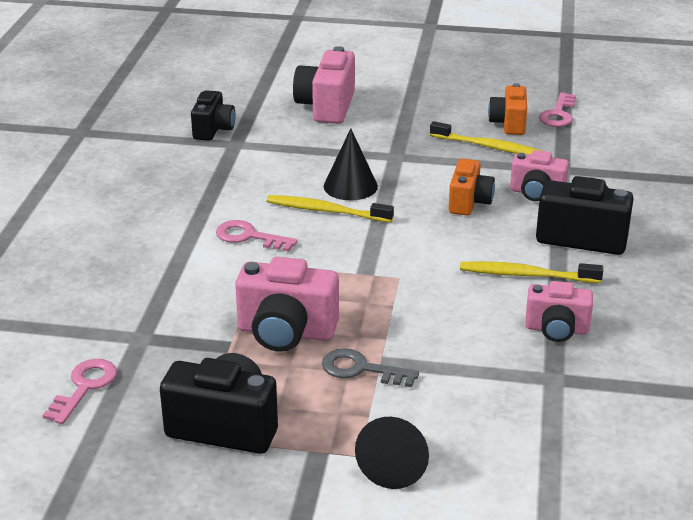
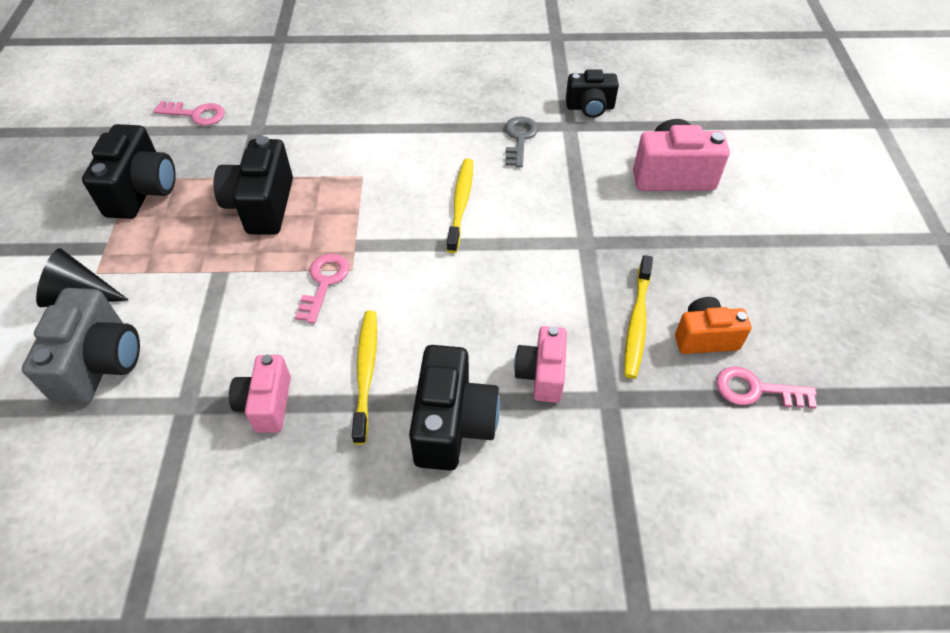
camera: 80 degrees right, 20 degrees up
pink key [216,220,298,252] -> pink key moved to [295,254,350,323]
pink camera [235,257,339,352] -> black camera [214,136,293,235]
grey key [322,348,419,387] -> grey key moved to [505,117,538,167]
black cone [324,128,378,200] -> none
orange camera [449,159,495,215] -> none
none -> grey camera [22,288,140,405]

